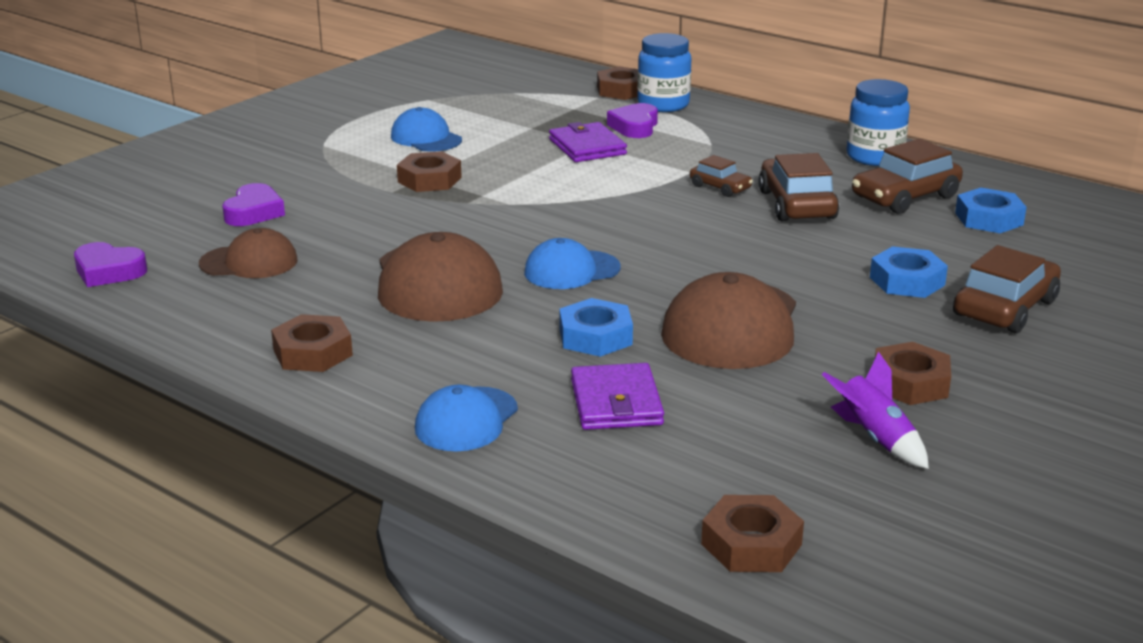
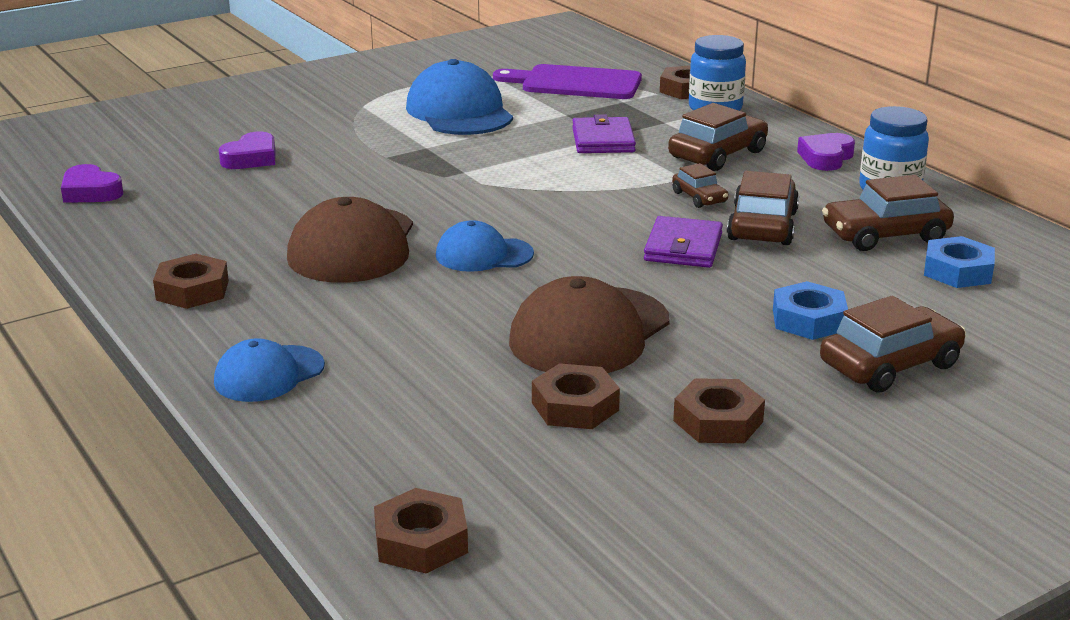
camera: 20 degrees right, 0 degrees up
brown cap [199,228,297,278] -> none
blue cap [391,107,462,152] -> blue cap [406,59,513,135], size x1.68
brown nut [397,151,462,192] -> brown nut moved to [532,363,620,429]
blue nut [559,298,633,357] -> none
purple wallet [571,363,664,430] -> purple wallet moved to [644,216,723,268]
purple heart [607,103,658,138] -> purple heart moved to [797,133,855,171]
purple rocket [822,352,929,469] -> none
none -> purple cutting board [493,64,642,99]
none -> brown car [668,103,768,171]

